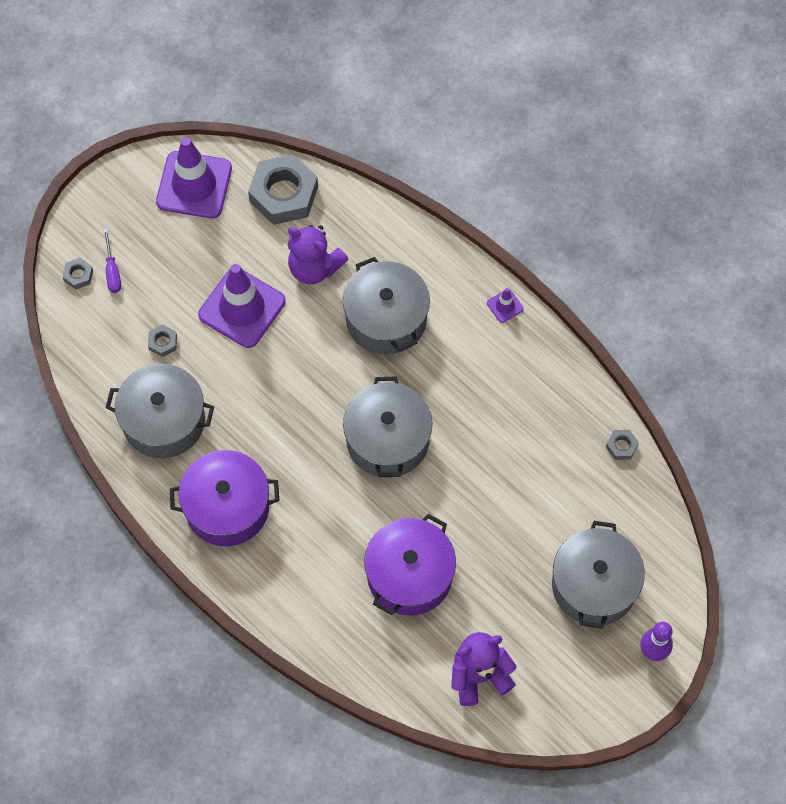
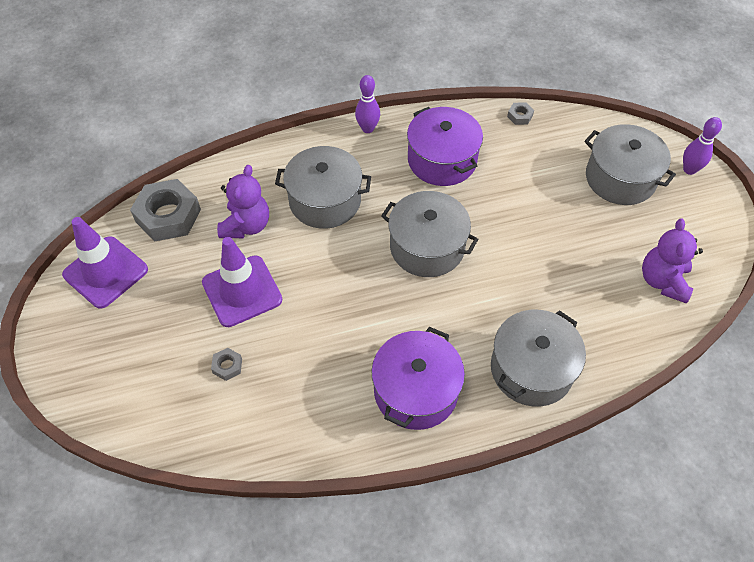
camera: 60 degrees left, 10 degrees down
grey nut [62,258,93,290] -> none
purple screwdriver [103,228,121,293] -> none
grey pot [105,363,214,458] -> grey pot moved to [491,310,586,407]
purple teddy bear [287,225,348,284] -> purple teddy bear turned 45 degrees counterclockwise [217,165,269,238]
purple pot [364,514,456,615] -> purple pot moved to [407,107,483,186]
purple traffic cone [487,288,523,323] -> purple bowling pin [355,75,380,133]

